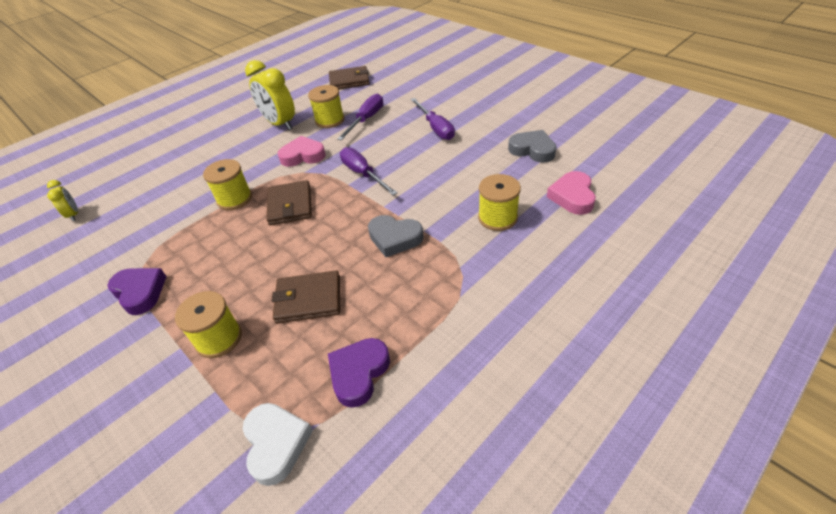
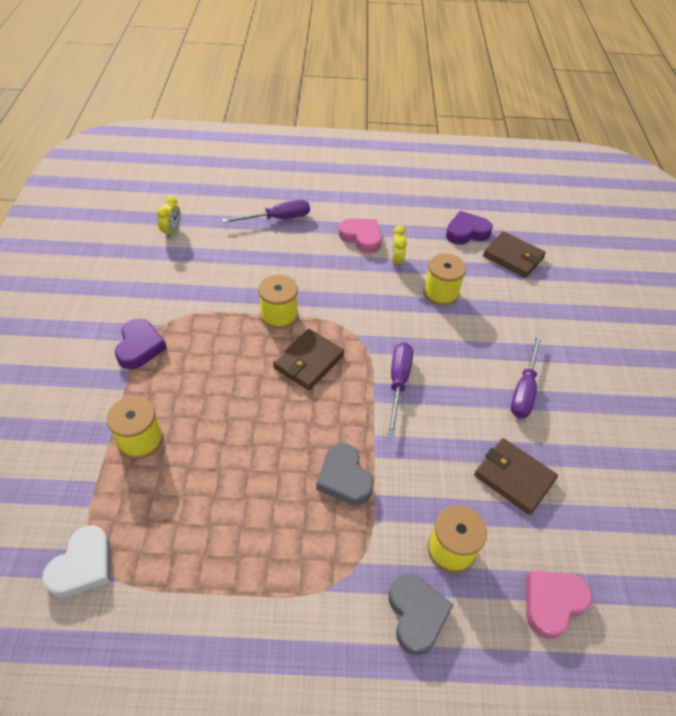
camera: 40 degrees right, 5 degrees up
yellow clock [245,60,295,130] -> yellow clock [391,225,407,268], size x0.51
brown wallet [272,270,340,324] -> brown wallet moved to [474,438,558,515]
pink heart [278,136,326,167] -> pink heart moved to [339,219,382,253]
purple heart [328,338,390,408] -> purple heart moved to [446,211,493,245]
purple screwdriver [337,94,383,140] -> purple screwdriver moved to [222,200,310,223]
grey heart [508,130,556,163] -> grey heart moved to [389,574,454,655]

